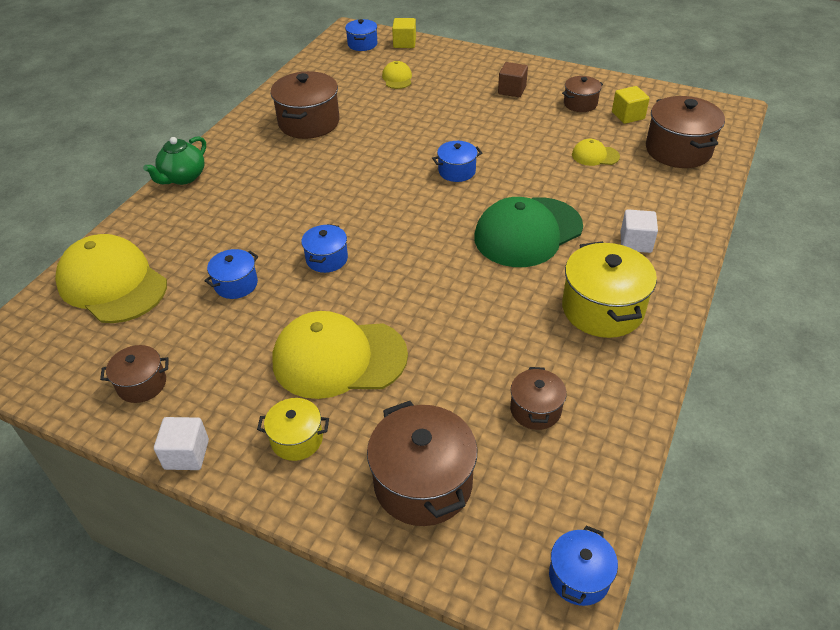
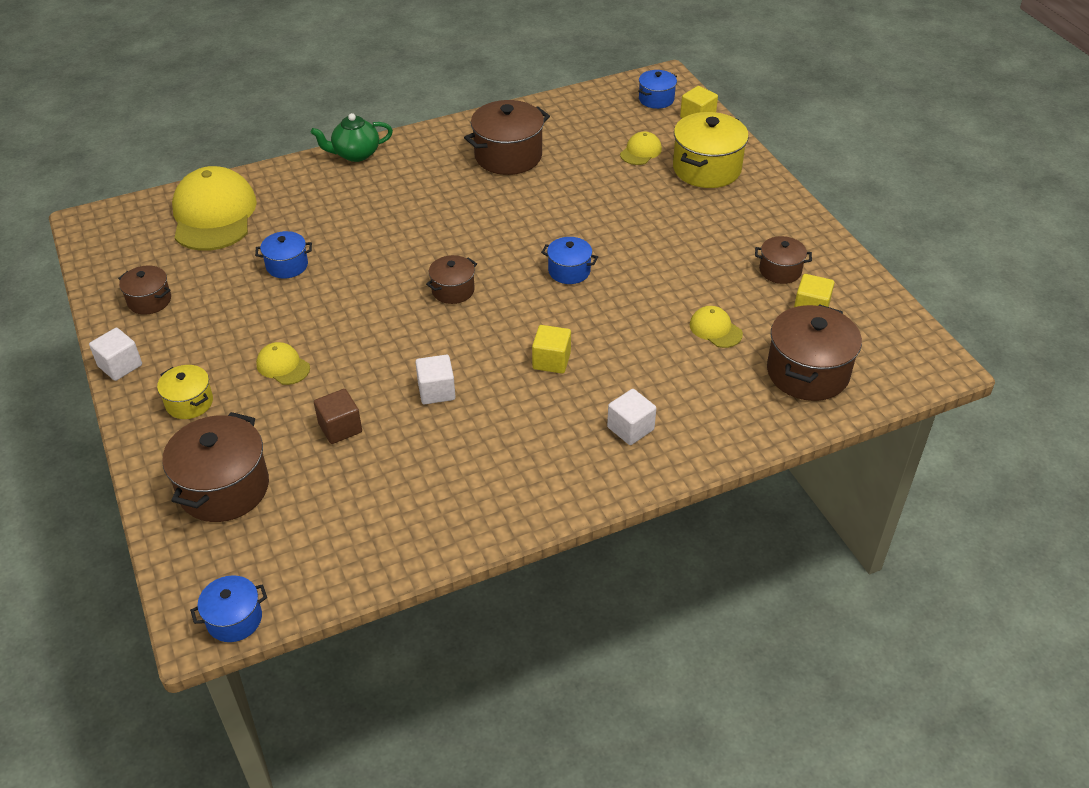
camera: 40 degrees right, 0 degrees up
yellow cap [272,311,408,399] -> yellow cap [256,342,310,385], size x0.45
blue pot [301,224,348,273] -> none
green cap [474,197,583,267] -> yellow cube [532,325,571,374]
brown cube [498,62,528,97] -> brown cube moved to [314,389,362,444]
brown pot [510,367,567,430] -> brown pot moved to [426,255,477,304]
yellow pot [562,241,657,338] -> yellow pot moved to [673,112,749,188]
none -> white cube [415,355,456,404]

